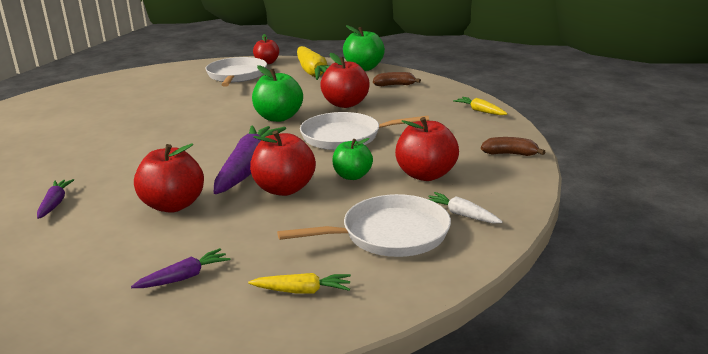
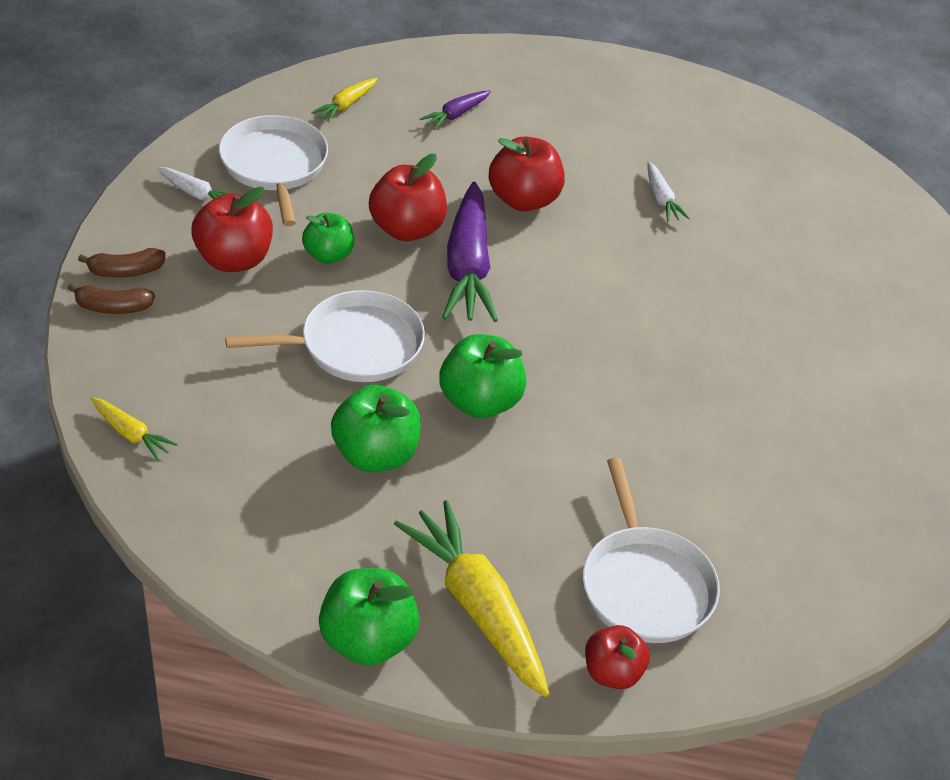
camera: 165 degrees right, 20 degrees up
purple carrot [37,179,74,219] -> white carrot [647,162,689,222]
yellow carrot [248,273,351,294] -> yellow carrot turned 45 degrees counterclockwise [311,78,377,122]
white pan [277,194,451,257] -> white pan turned 105 degrees clockwise [219,115,328,226]
red apple [320,53,370,108] -> green apple [331,385,421,472]
brown banana [373,72,421,86] -> brown banana moved to [78,248,166,278]

